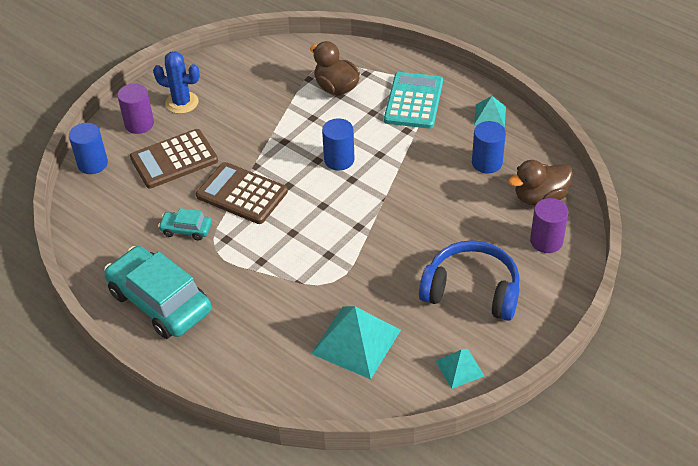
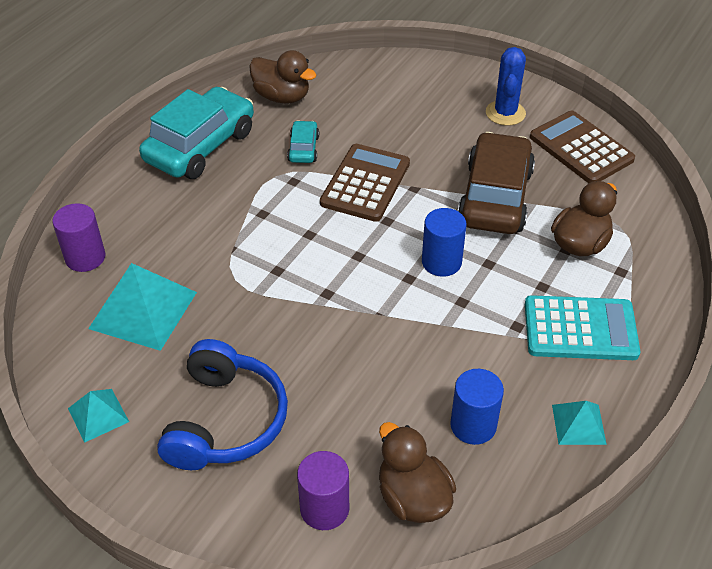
camera: 80 degrees right, 0 degrees up
blue cylinder [69,123,108,174] -> none
purple cylinder [117,83,154,134] -> purple cylinder moved to [52,203,106,272]
brown calculator [130,129,218,188] -> brown calculator moved to [530,111,635,183]
none -> brown duck [249,50,316,103]
none -> brown car [458,132,535,234]

